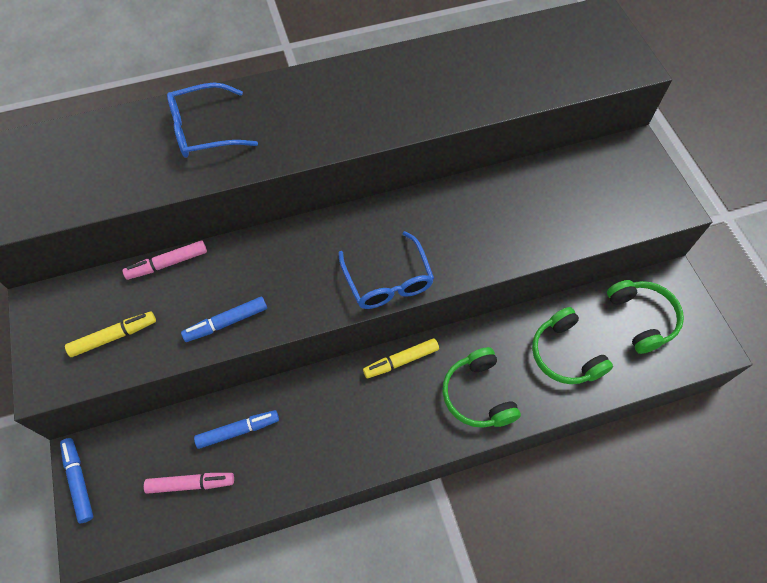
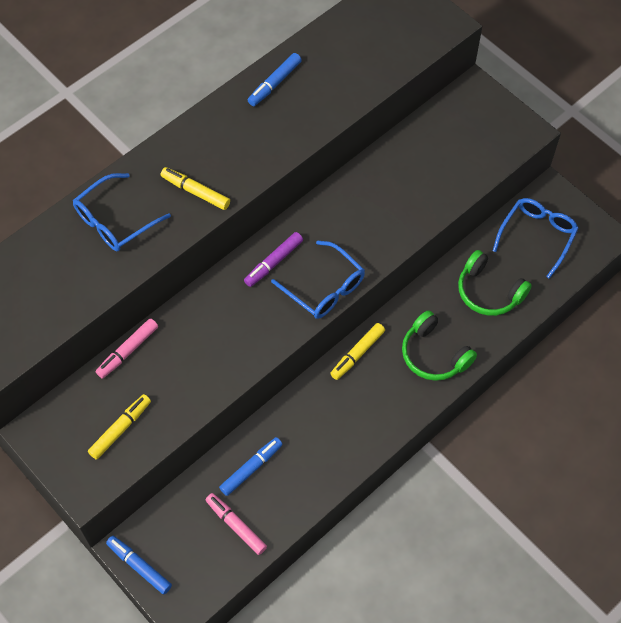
camera: 25 degrees left, 0 degrees up
pink marker [144,473,234,494] -> pink marker turned 105 degrees counterclockwise [206,493,267,555]
blue marker [181,297,267,342] -> blue marker moved to [248,53,302,106]
green headphones [607,280,684,354] -> blue glasses [493,198,579,279]
none -> yellow marker [161,167,230,210]
none -> purple marker [244,232,303,287]

